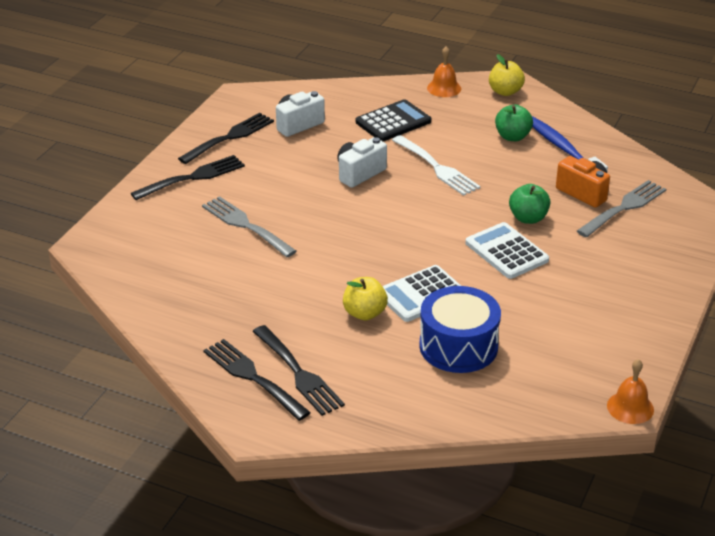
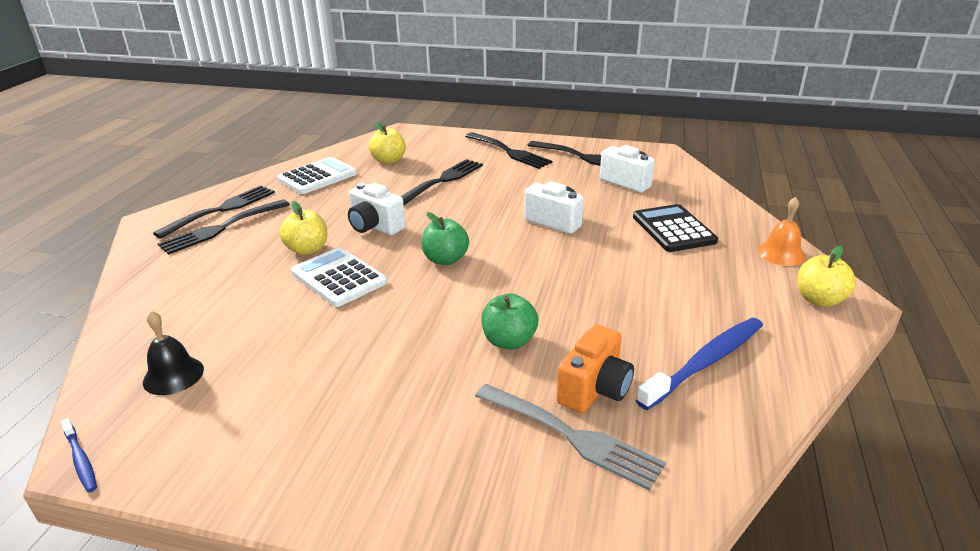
camera: 80 degrees right, 5 degrees down
grey fork [202,196,297,257] -> black fork [401,159,483,205]
black calculator [356,99,431,141] -> black calculator turned 150 degrees counterclockwise [633,204,718,252]
white fork [392,135,481,196] -> none
blue drum [419,286,501,373] -> none
white calculator [465,222,549,279] -> white calculator moved to [277,157,357,194]
green apple [495,105,533,141] -> green apple moved to [421,212,469,265]
orange bell [607,359,654,424] -> blue toothbrush [61,418,97,493]
none -> black bell [143,311,204,395]
none -> white camera [348,183,406,235]
none -> yellow apple [369,122,406,164]

